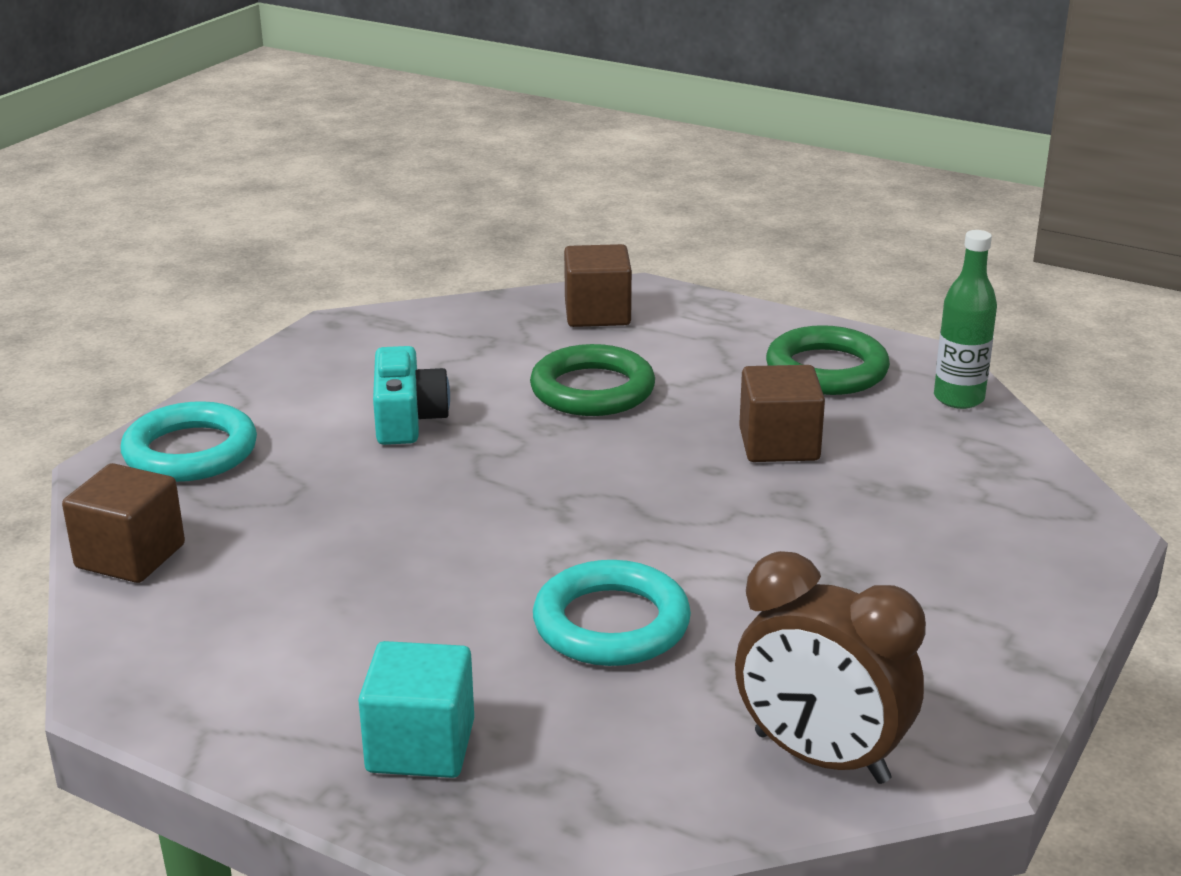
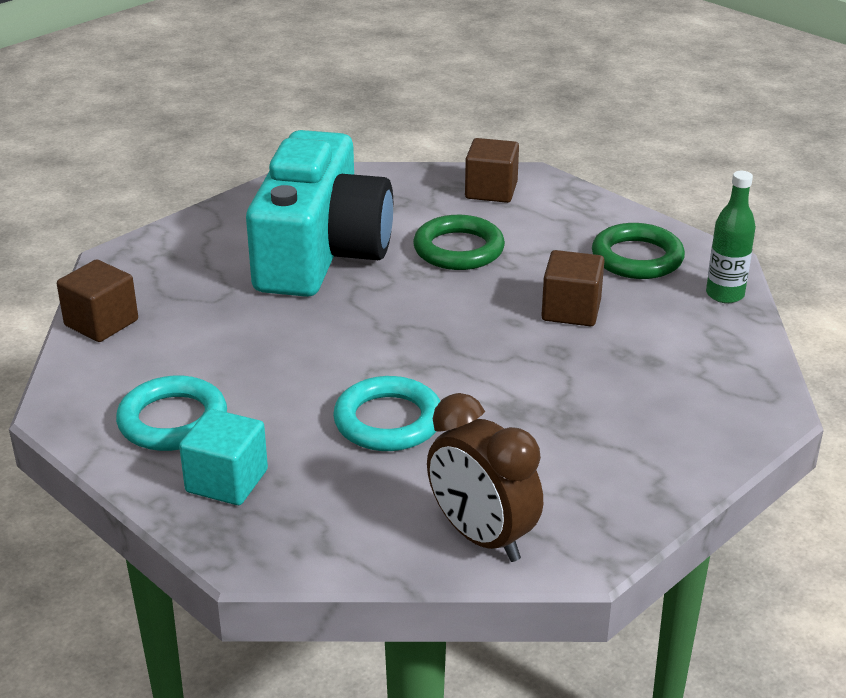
camera: 15 degrees right, 5 degrees up
turquoise ring [121,401,257,482] -> turquoise ring moved to [116,376,227,451]
turquoise camera [373,346,450,445] -> turquoise camera [246,130,393,297], size x2.31

